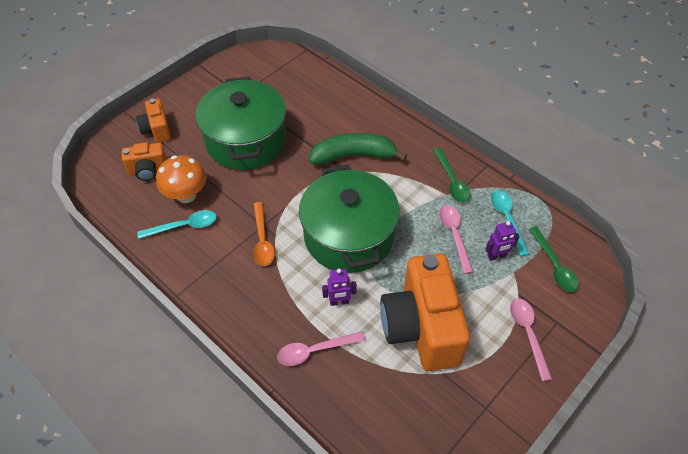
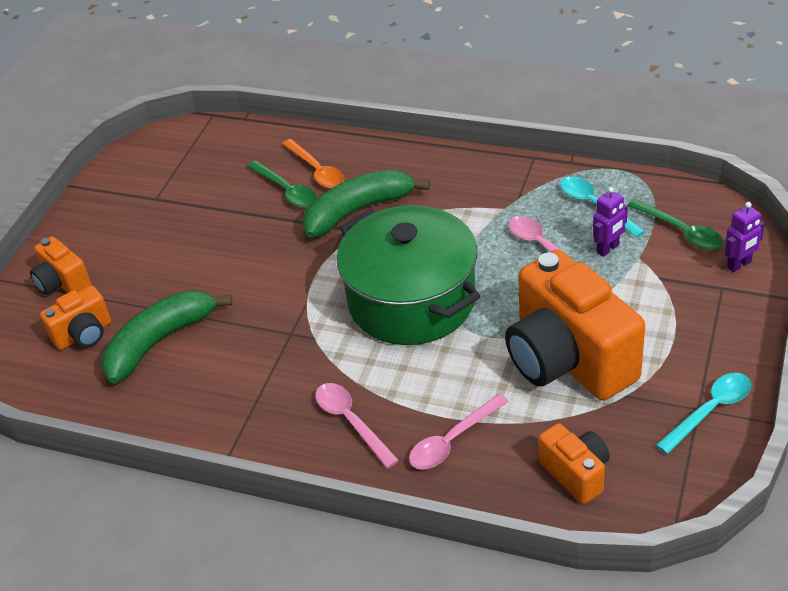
camera: 20 degrees left, 10 degrees down
turquoise spoon [137,210,217,239] -> turquoise spoon moved to [656,373,751,454]
orange mushroom [156,155,207,203] -> green banana [101,290,232,384]
green pot [195,77,286,170] -> none
orange spoon [253,202,275,266] -> orange spoon moved to [282,139,344,188]
purple robot [322,269,357,306] -> purple robot moved to [725,202,765,272]
green spoon [433,148,471,202] -> green spoon moved to [247,160,317,208]
pink spoon [510,299,552,381] -> pink spoon moved to [315,383,399,468]
none -> orange camera [539,423,610,504]

